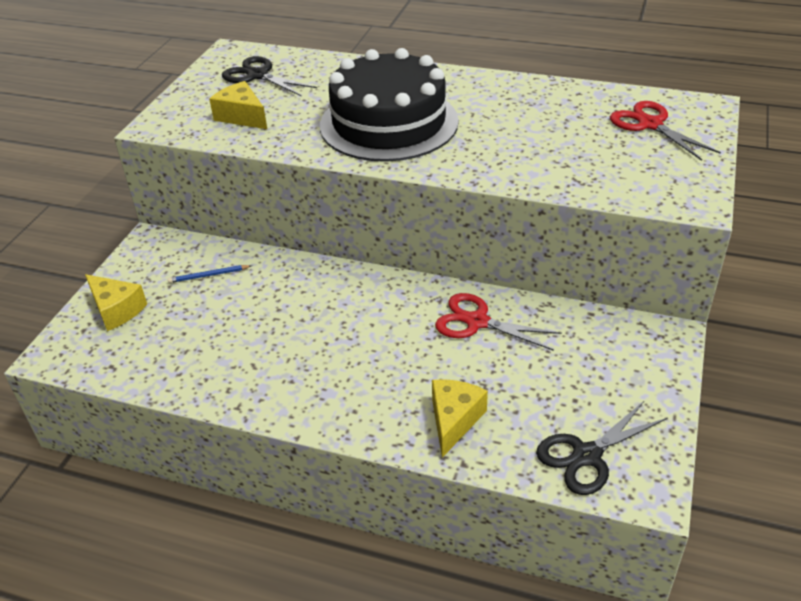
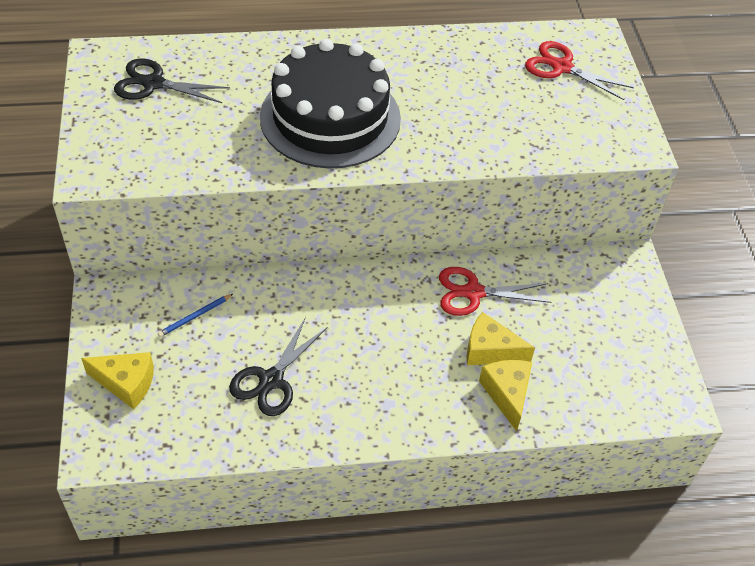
camera: 30 degrees left, 10 degrees up
yellow cheese [209,81,267,129] -> yellow cheese moved to [466,312,535,365]
black scissors [536,400,667,495] -> black scissors moved to [229,317,327,416]

